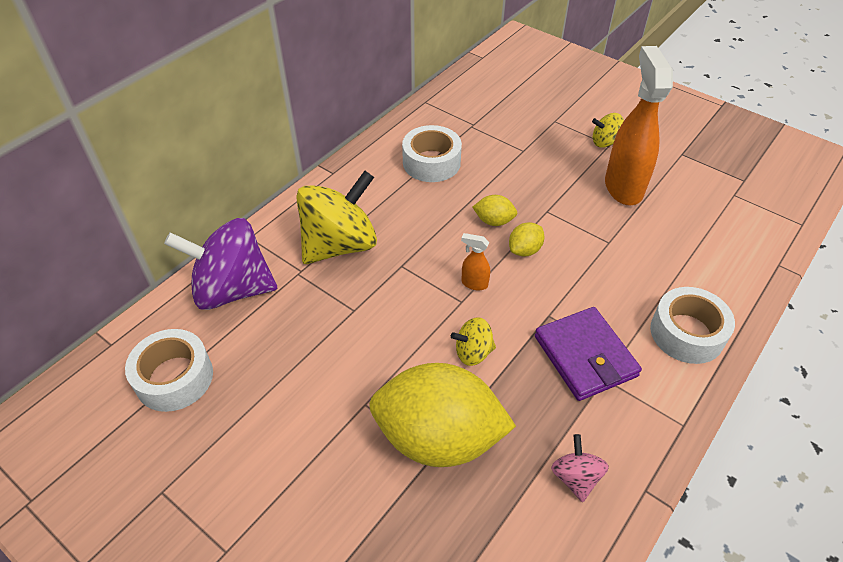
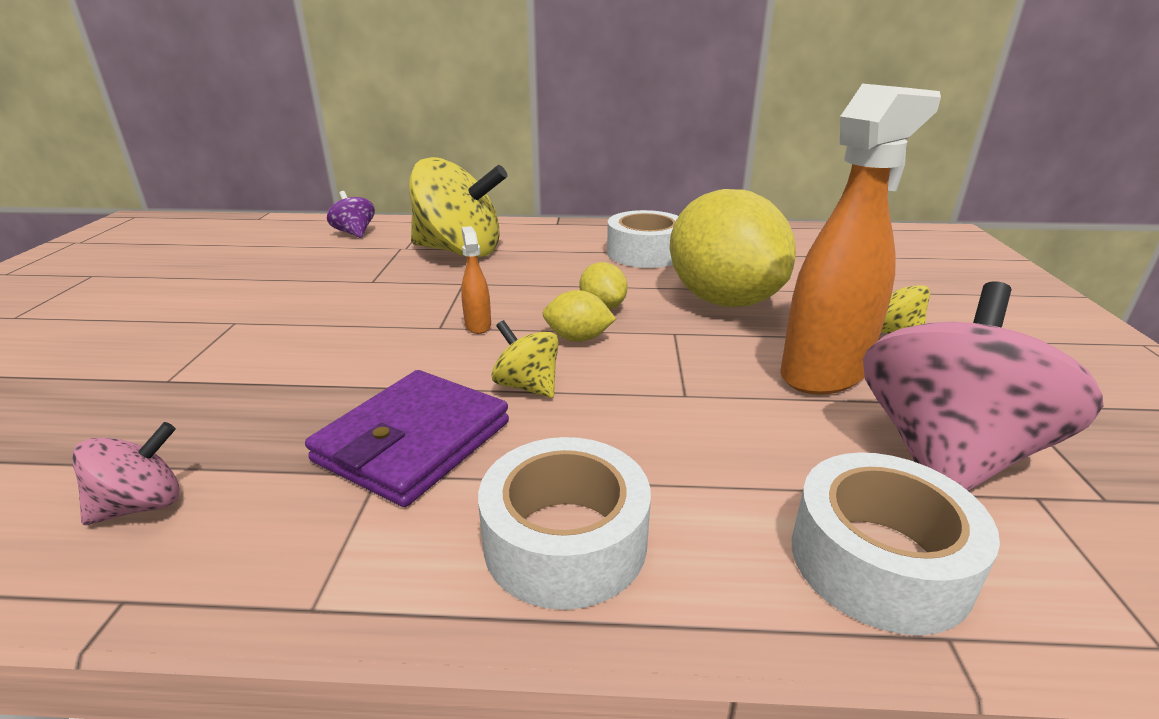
camera: 55 degrees right, 20 degrees down
white tape [125,329,213,412] -> white tape moved to [792,452,1000,635]
purple spinning top [164,218,277,310] -> purple spinning top [327,191,375,238], size x0.47
yellow lemon [369,363,516,467] -> yellow lemon moved to [670,189,796,307]
yellow spinning top [451,317,496,366] -> yellow spinning top moved to [492,320,559,398]
none -> pink spinning top [863,281,1103,491]

